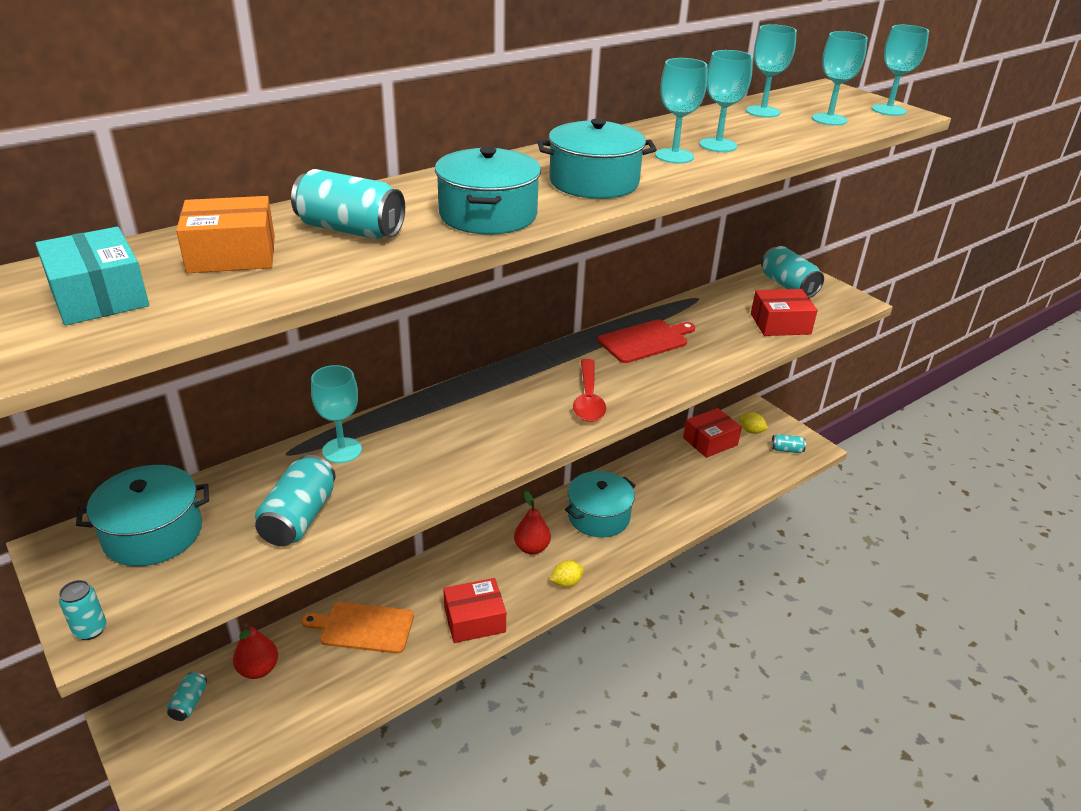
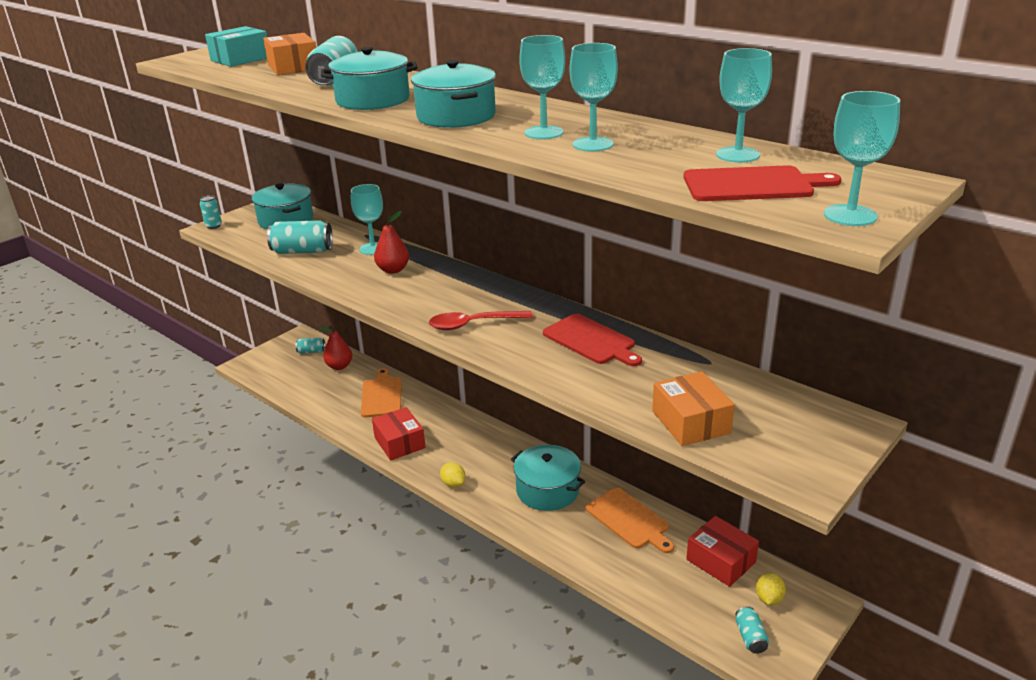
camera: 80 degrees right, 5 degrees down
red pear [514,491,551,555] -> red pear moved to [374,211,409,274]
red box [751,289,818,336] -> orange box [652,371,735,446]
turquoise can [761,246,824,298] -> none
turquoise goblet [812,31,868,126] -> red cutting board [683,165,841,201]
none -> orange cutting board [586,488,674,553]

